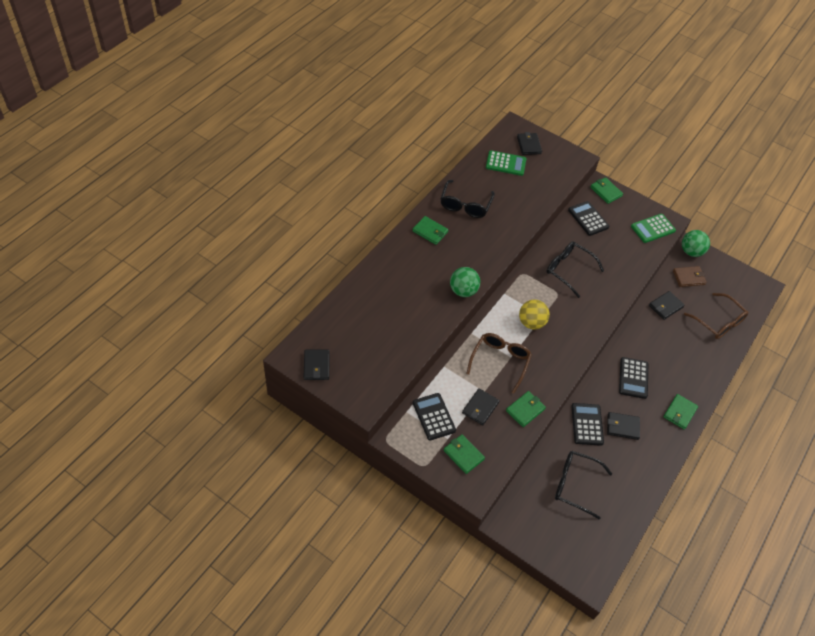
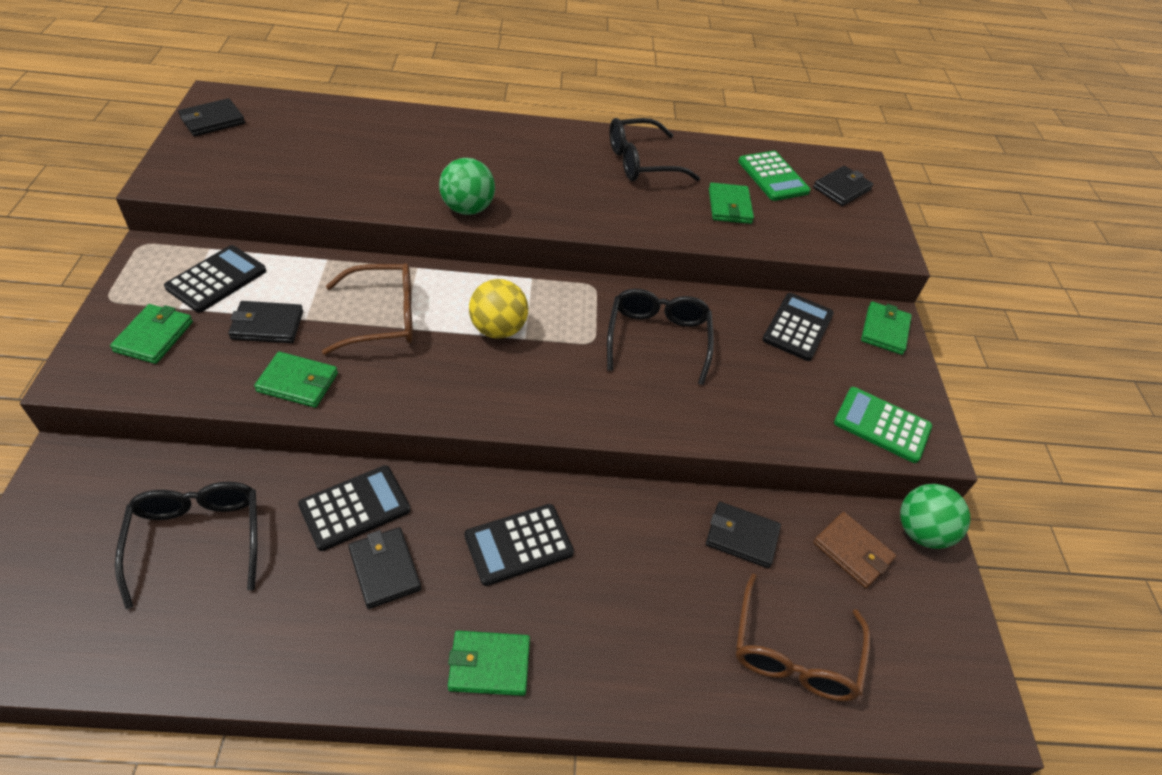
camera: 55 degrees right, 5 degrees down
green wallet [412,216,448,245] -> green wallet moved to [709,183,754,224]

